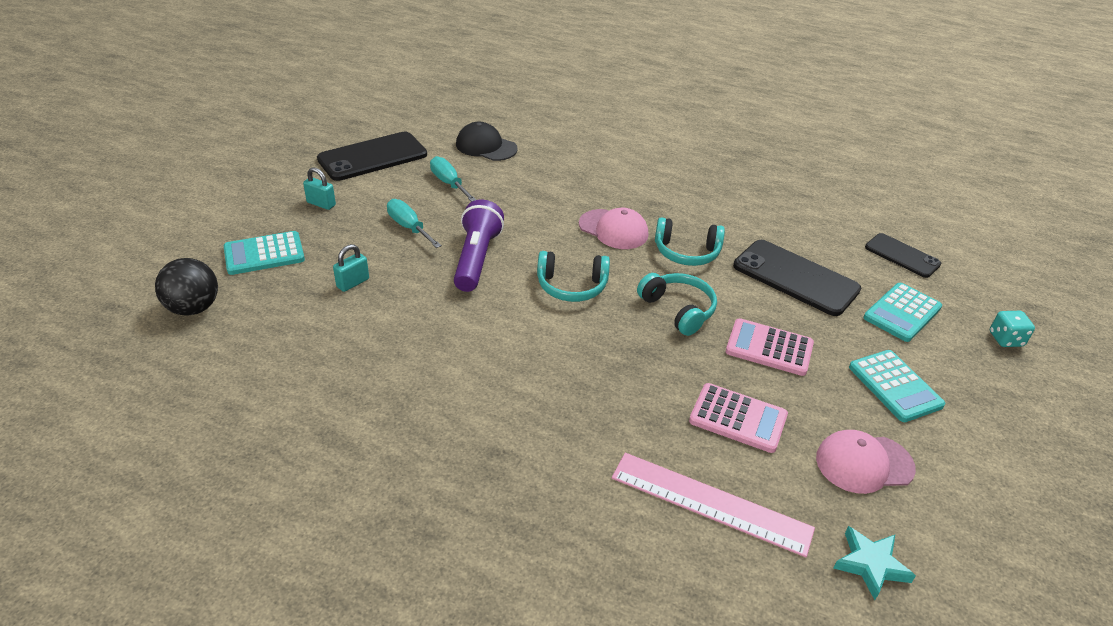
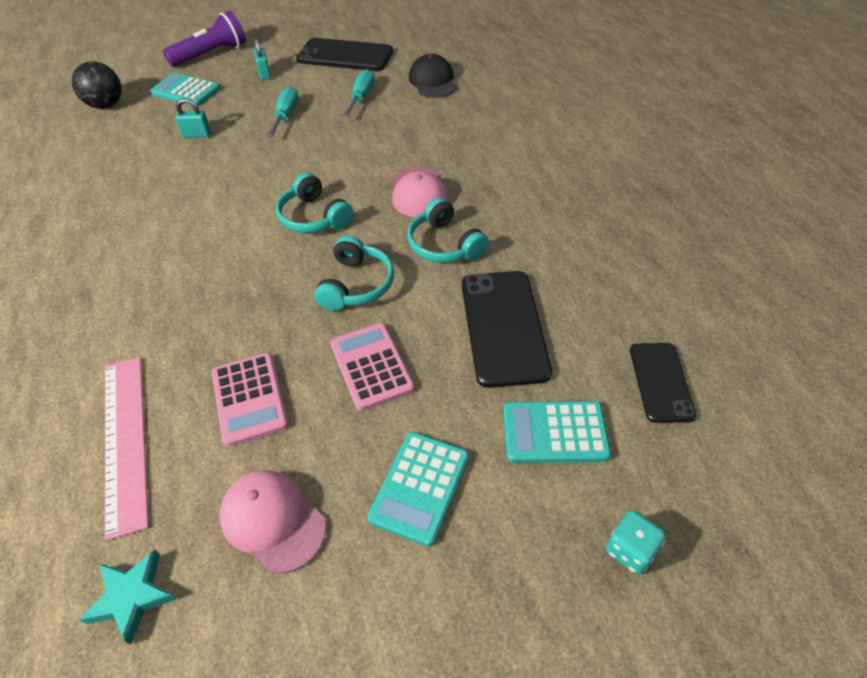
camera: 50 degrees right, 10 degrees up
purple flashlight [454,200,504,292] -> purple flashlight moved to [163,11,246,67]

